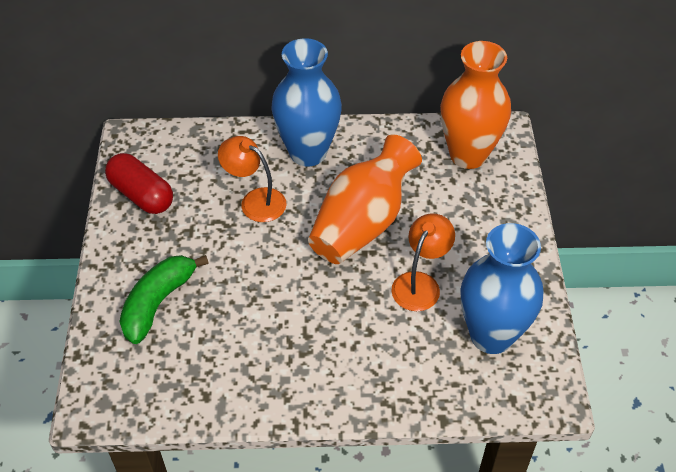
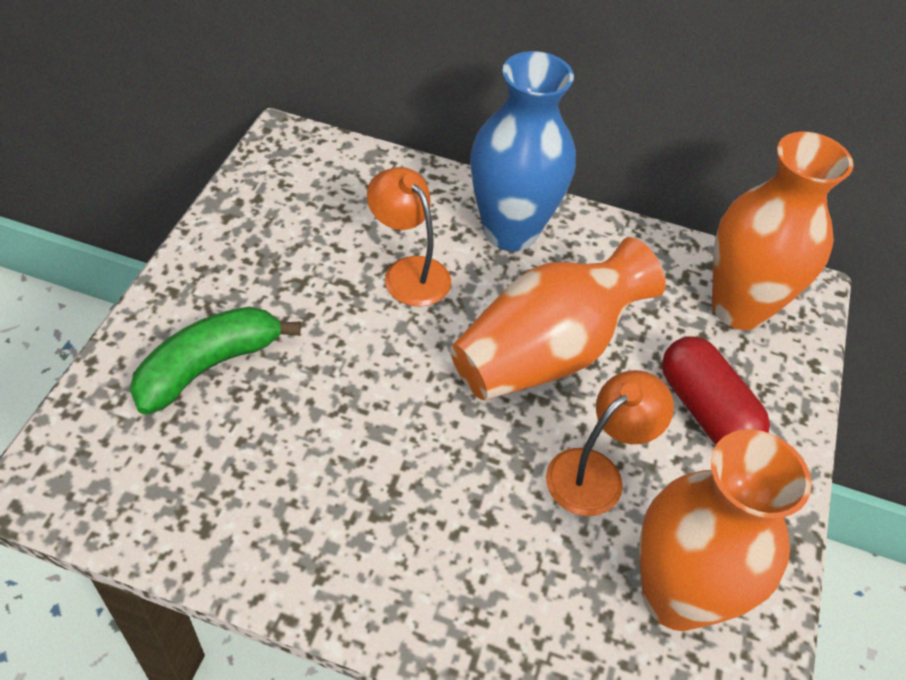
camera: 15 degrees right, 0 degrees up
red capsule [105,153,173,214] -> red capsule moved to [662,337,770,444]
blue vase [460,223,543,354] -> orange vase [639,429,812,631]

